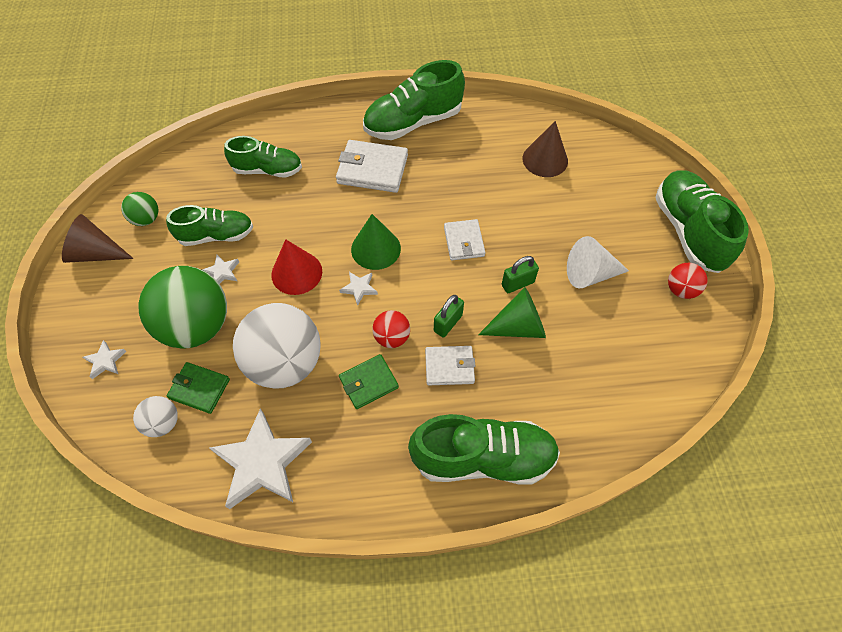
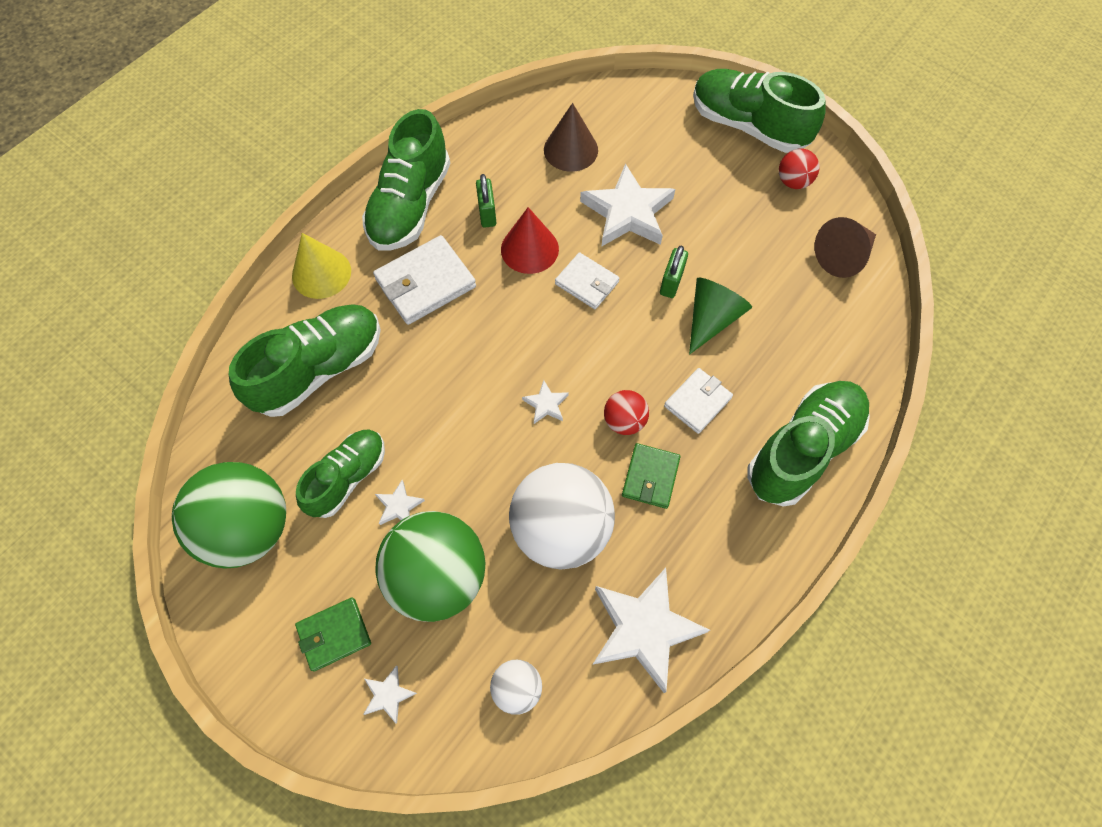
camera: 45 degrees left, 5 degrees up
brown cone [62,214,134,263] -> brown cone moved to [815,217,876,278]
green ball [121,192,158,226] -> green ball [172,462,286,569], size x2.13
green wallet [167,362,230,414] -> green wallet moved to [295,597,371,672]
green shoe [224,136,302,178] -> green shoe [229,304,381,417], size x1.54
red cone [271,239,322,295] -> red cone moved to [501,207,559,274]
green cone [351,214,401,270] -> none
green padlock [434,295,464,337] -> green padlock moved to [476,174,496,227]
white cone [567,236,629,289] -> none
none -> yellow cone [292,233,351,299]
none -> white star [580,163,675,247]

